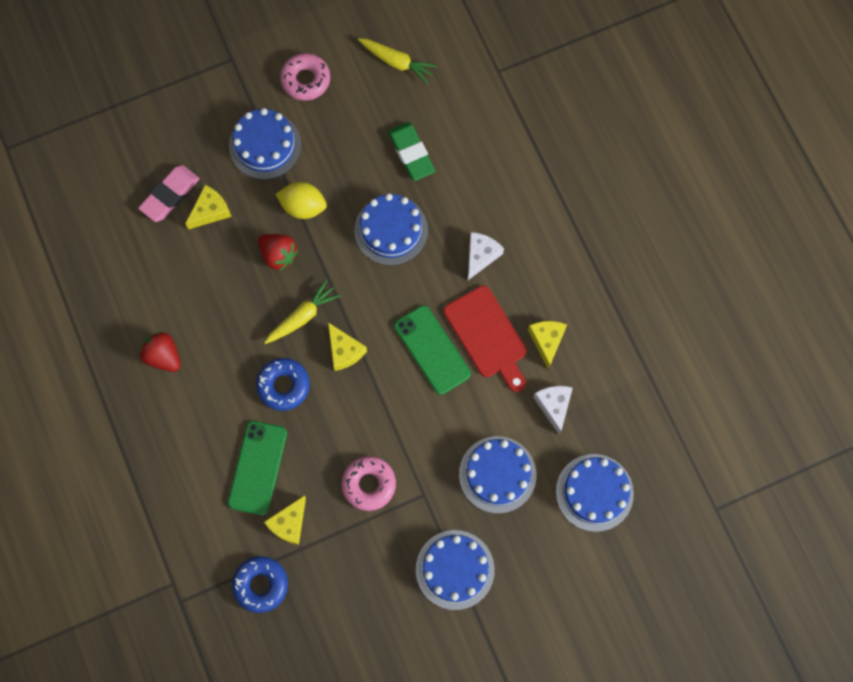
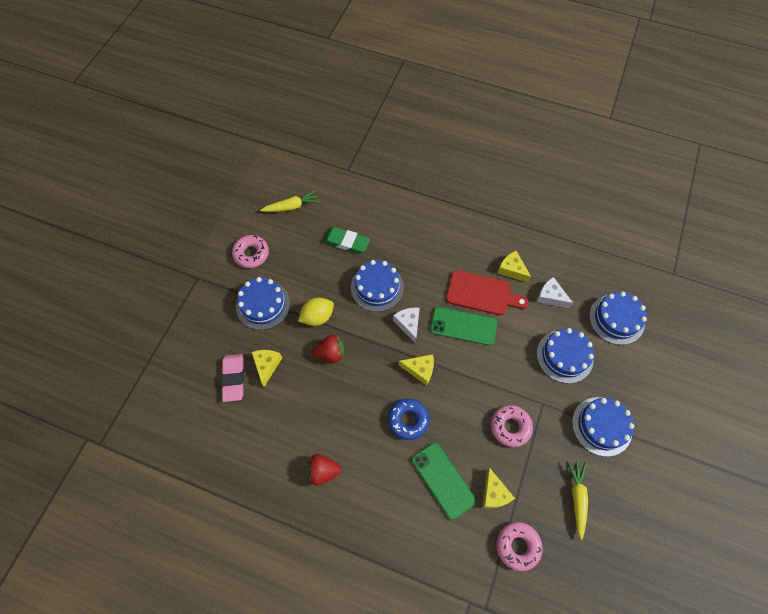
camera: 45 degrees left, 10 degrees down
blue donut [232,556,288,613] -> pink donut [496,522,543,571]
yellow carrot [264,279,341,344] -> yellow carrot moved to [567,461,588,540]
white cheese [468,232,504,280] -> white cheese moved to [393,307,420,344]

